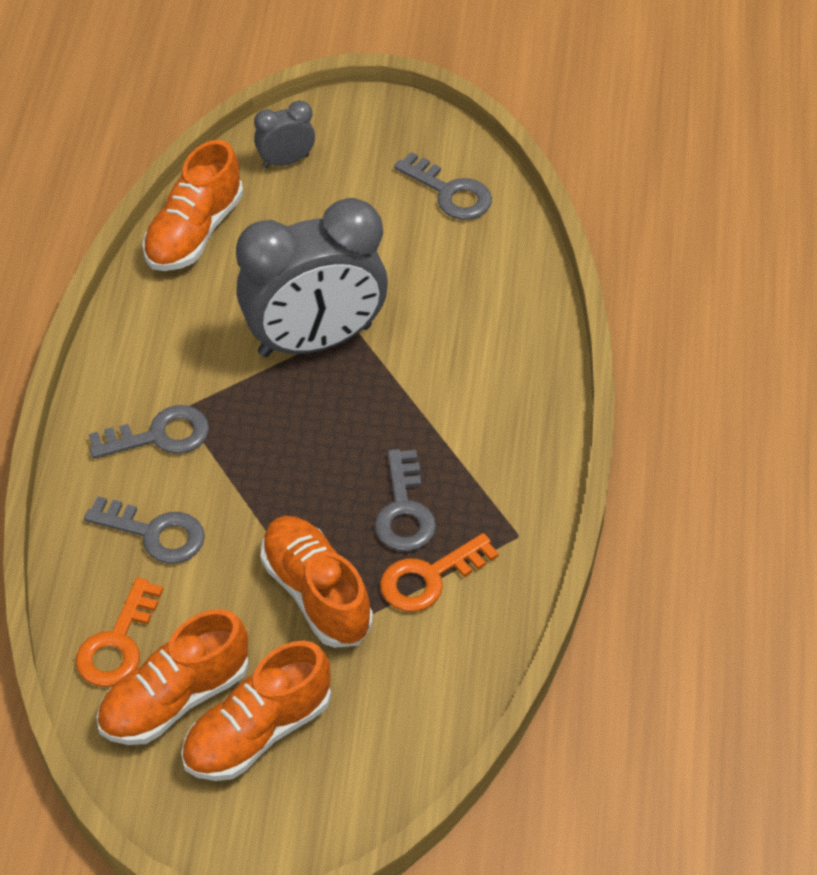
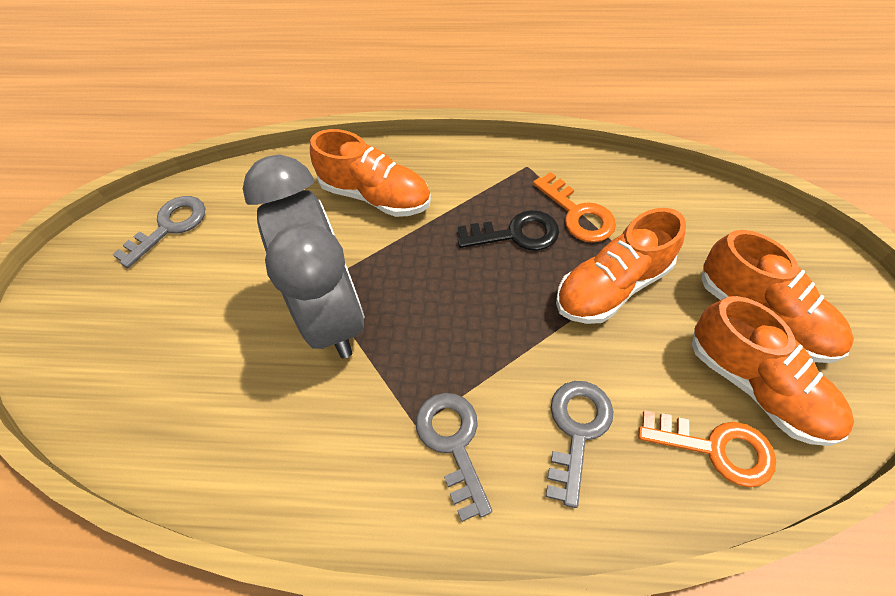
camera: 90 degrees left, 5 degrees up
orange shoe [142,140,243,271] -> orange shoe moved to [310,129,431,217]
grey clock [254,100,315,168] -> none
grey key [374,449,436,551] -> black key [458,210,559,251]

